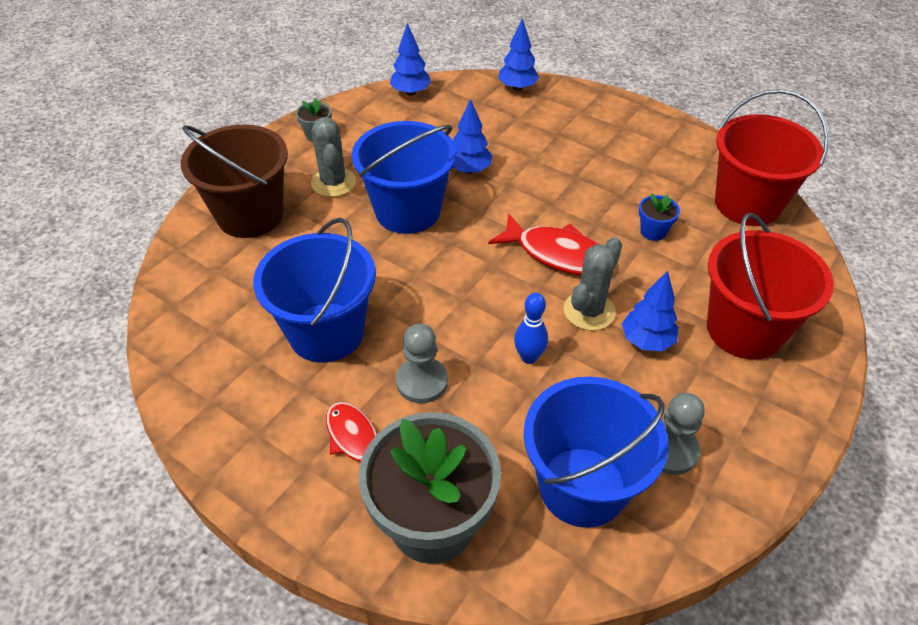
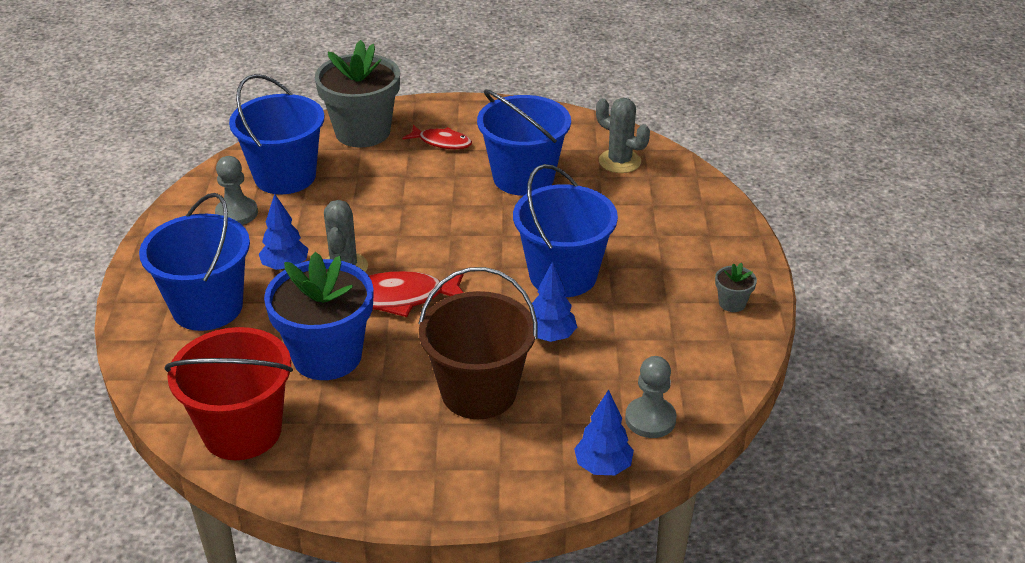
camera: 145 degrees right, 10 degrees down
brown bucket [180,124,288,238] -> brown bucket moved to [418,267,538,419]
grey cactus [311,117,356,197] -> grey cactus moved to [596,98,650,173]
blue tree [390,23,431,96] -> none
grey pawn [396,323,448,403] -> grey pawn moved to [625,356,677,438]
blue bowling pin [514,293,548,364] -> none
blue flower pot [639,193,680,241] -> blue flower pot [264,252,373,380], size x2.44
red bucket [707,213,834,360] -> blue bucket [139,193,250,331]

